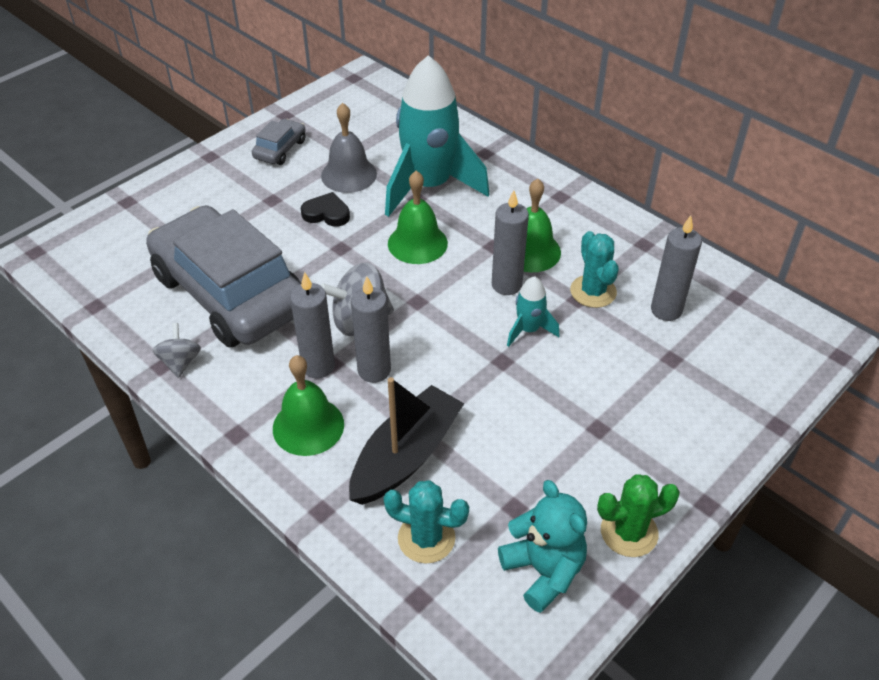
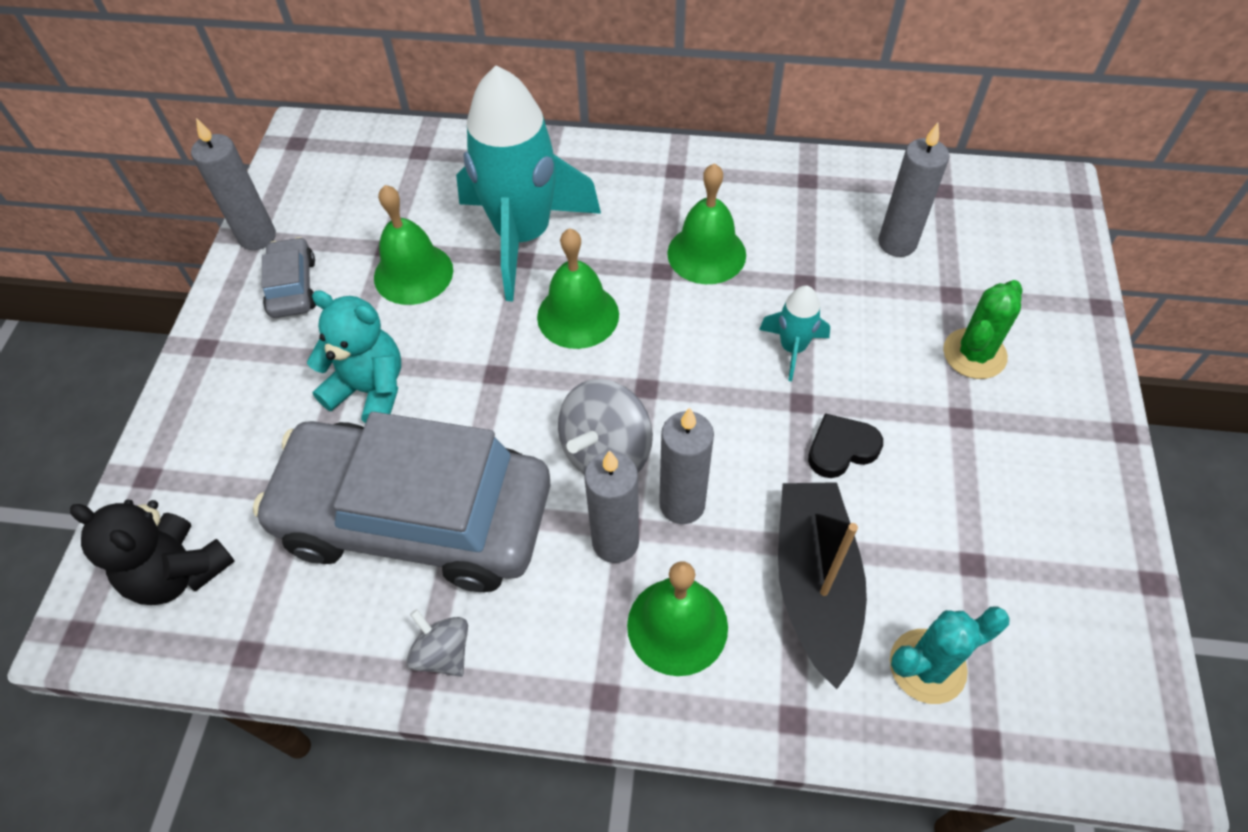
camera: 35 degrees left, 10 degrees up
black heart [301,192,350,227] -> black heart moved to [808,413,883,478]
grey bell [321,103,377,193] -> green bell [374,185,453,305]
grey candle [492,190,529,295] -> grey candle moved to [191,118,276,250]
turquoise teddy bear [498,480,587,613] -> turquoise teddy bear moved to [307,290,401,424]
turquoise cactus [570,231,619,308] -> none
green cactus [597,474,680,557] -> green cactus moved to [943,280,1023,379]
none -> black teddy bear [70,499,235,605]

